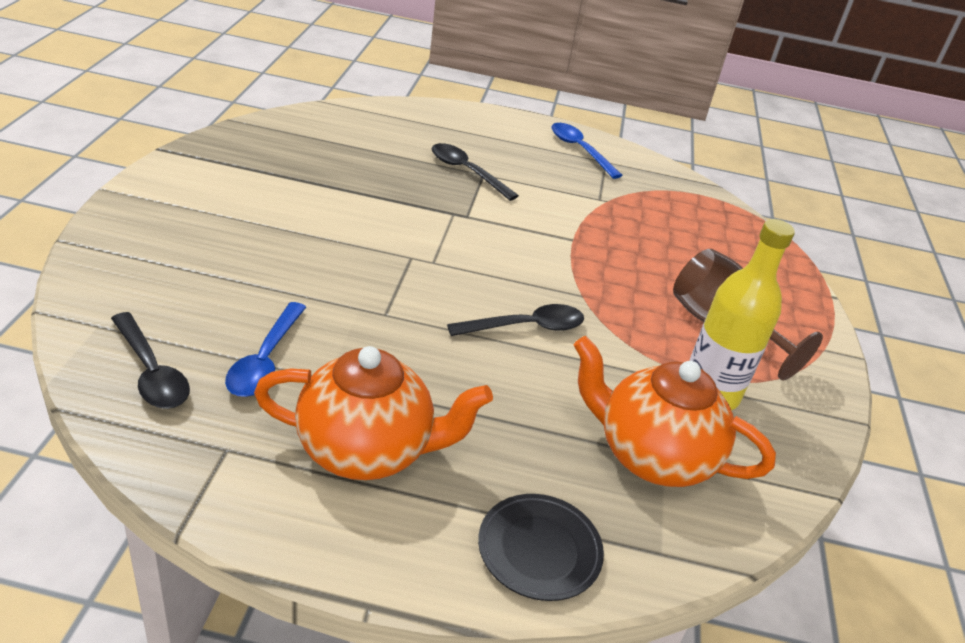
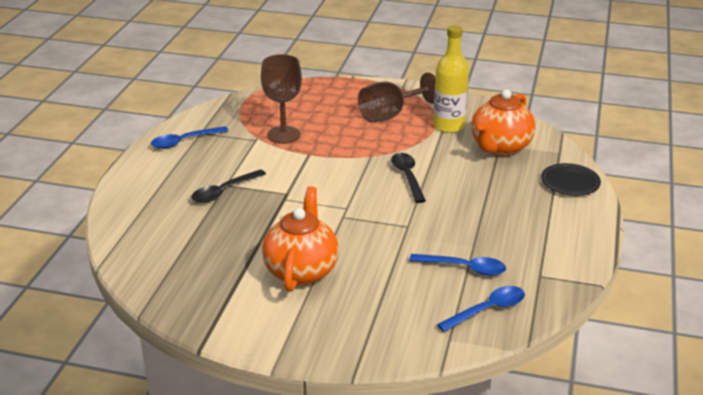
camera: 80 degrees left, 5 degrees down
black spoon [111,312,190,409] -> blue spoon [437,286,525,332]
orange teapot [254,346,493,480] -> orange teapot moved to [262,186,339,292]
none -> brown goblet [261,54,302,144]

